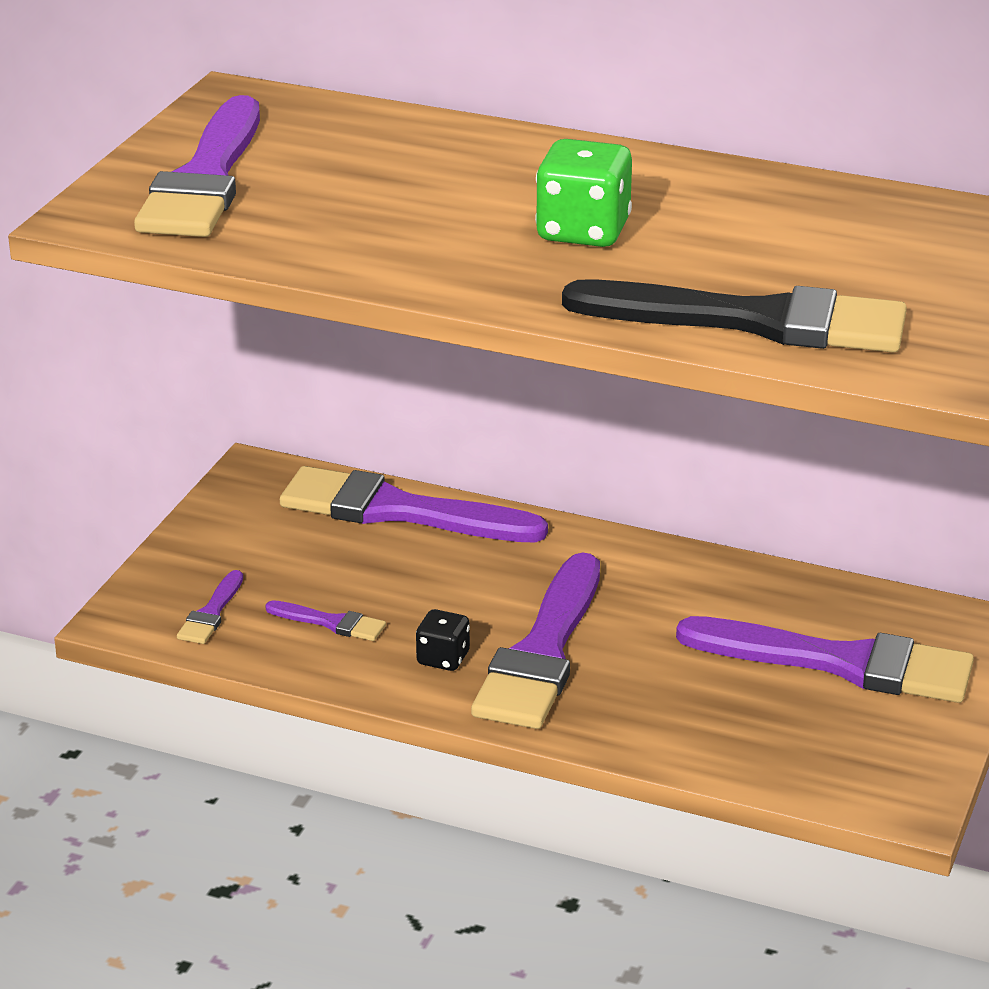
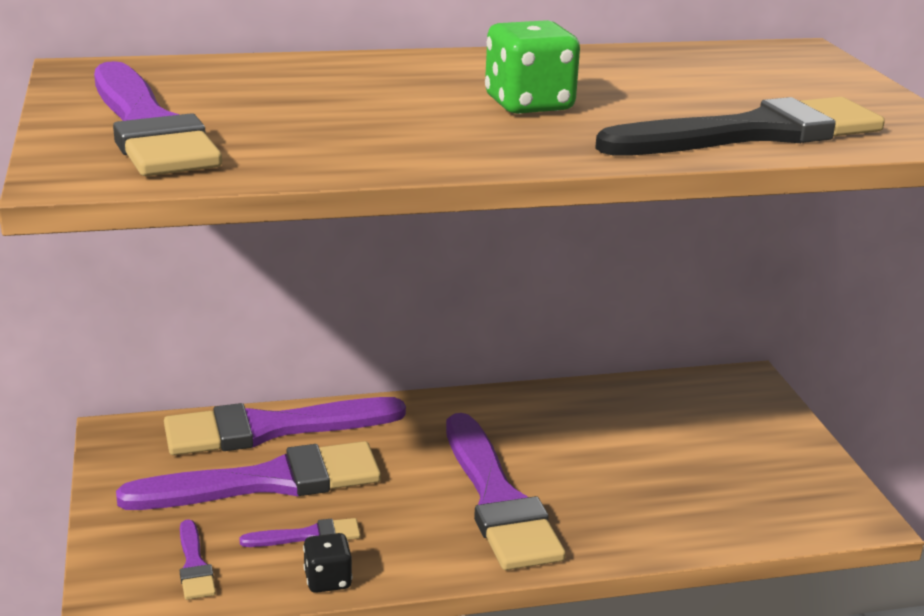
camera: 35 degrees left, 5 degrees down
black dice [416,609,470,671] -> black dice moved to [303,533,352,593]
purple brush [676,616,974,703] -> purple brush moved to [116,441,381,510]

